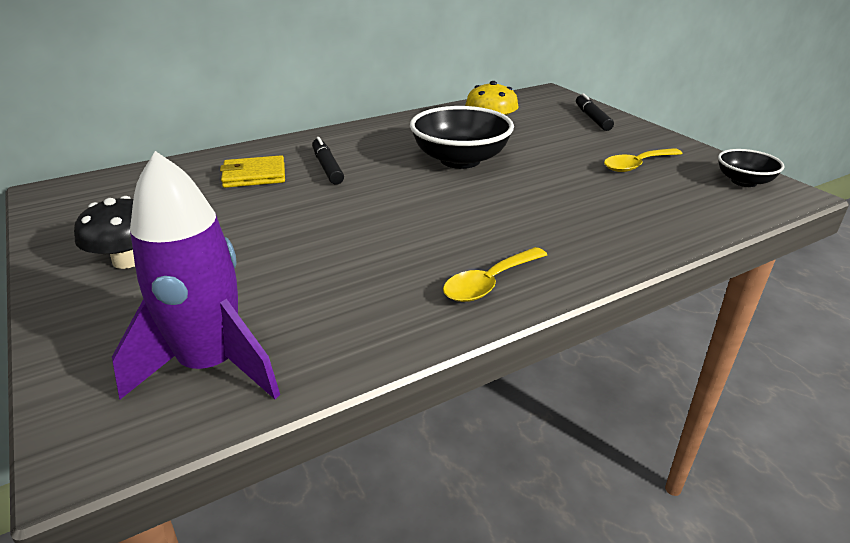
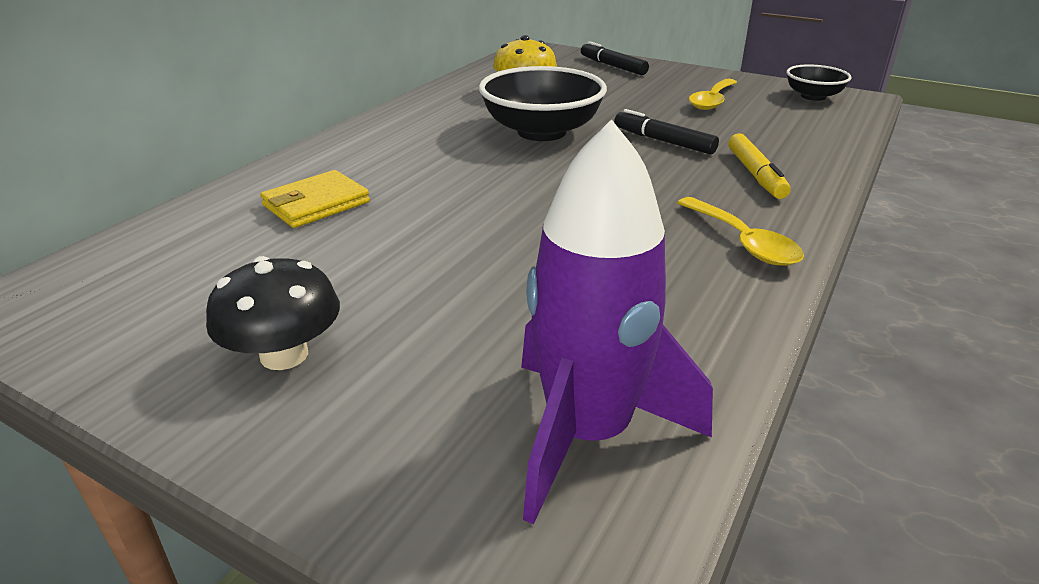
camera: 30 degrees left, 0 degrees up
black marker [312,137,344,185] -> black marker moved to [614,109,719,154]
yellow spoon [443,247,547,302] -> yellow spoon turned 45 degrees counterclockwise [677,197,804,266]
none -> yellow marker [728,133,791,199]

